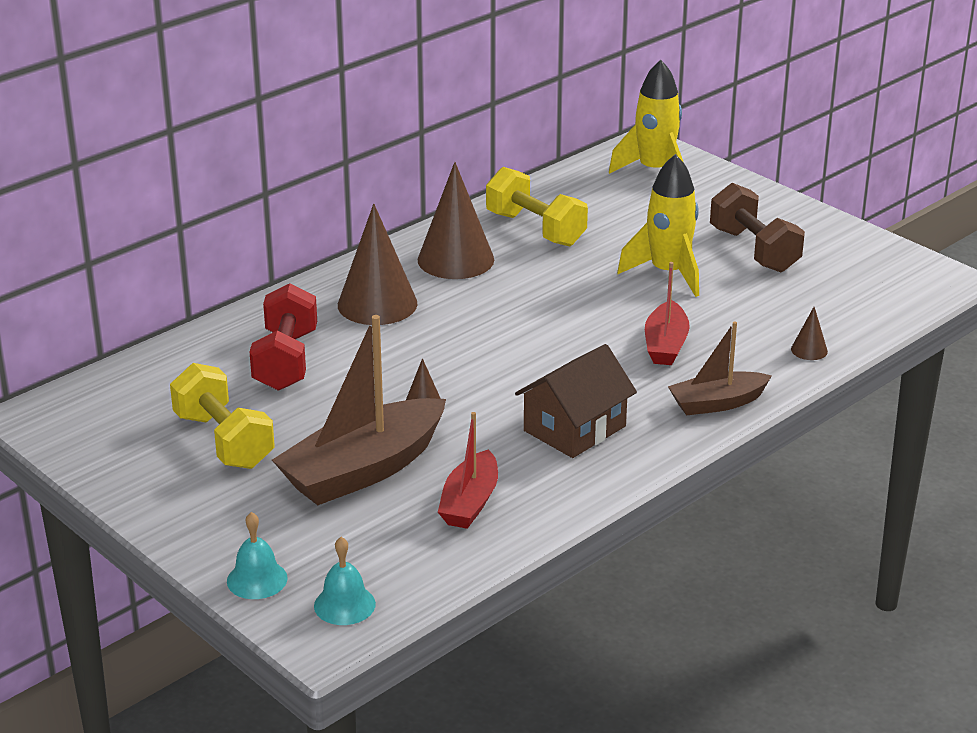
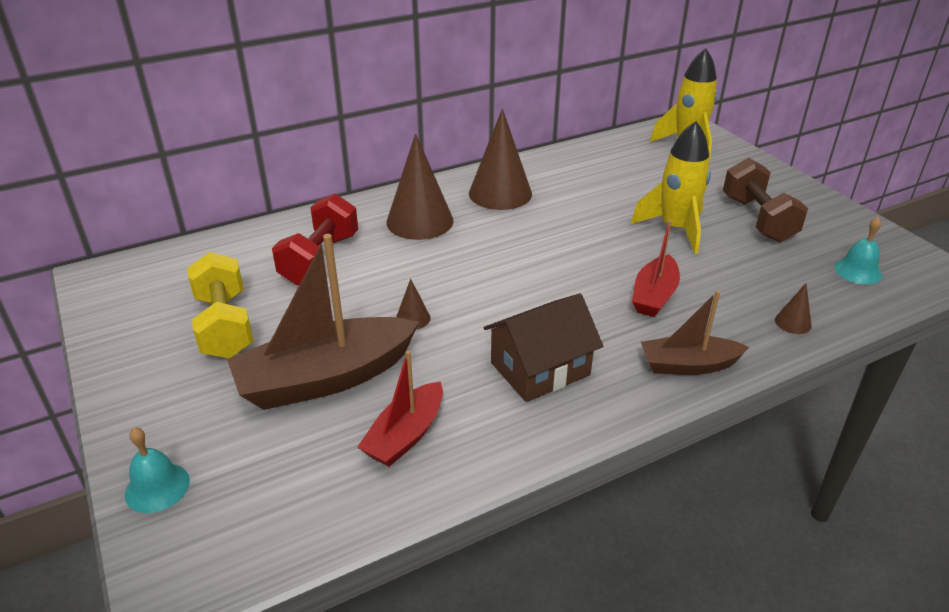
camera: 15 degrees right, 5 degrees up
turquoise bell [314,537,376,625] -> turquoise bell moved to [834,217,882,285]
yellow dumbbell [486,167,588,247] -> none

